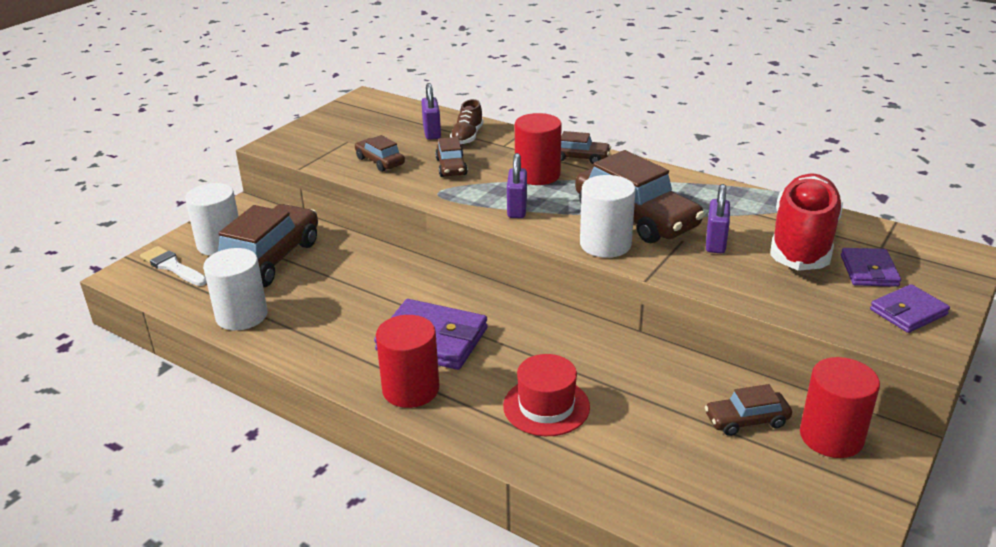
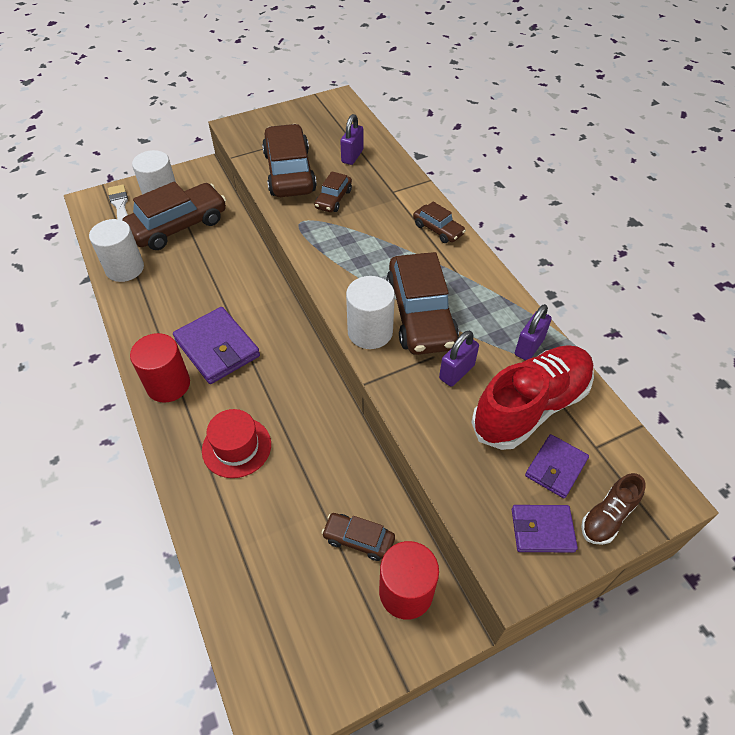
camera: 30 degrees right, 20 degrees up
brown car [355,135,405,172] -> brown car [262,124,317,197], size x2.01
brown shoe [450,99,484,145] -> brown shoe moved to [581,473,646,545]
purple padlock [507,153,527,218] -> purple padlock moved to [515,304,552,360]
red cylinder [515,113,562,185] -> none

